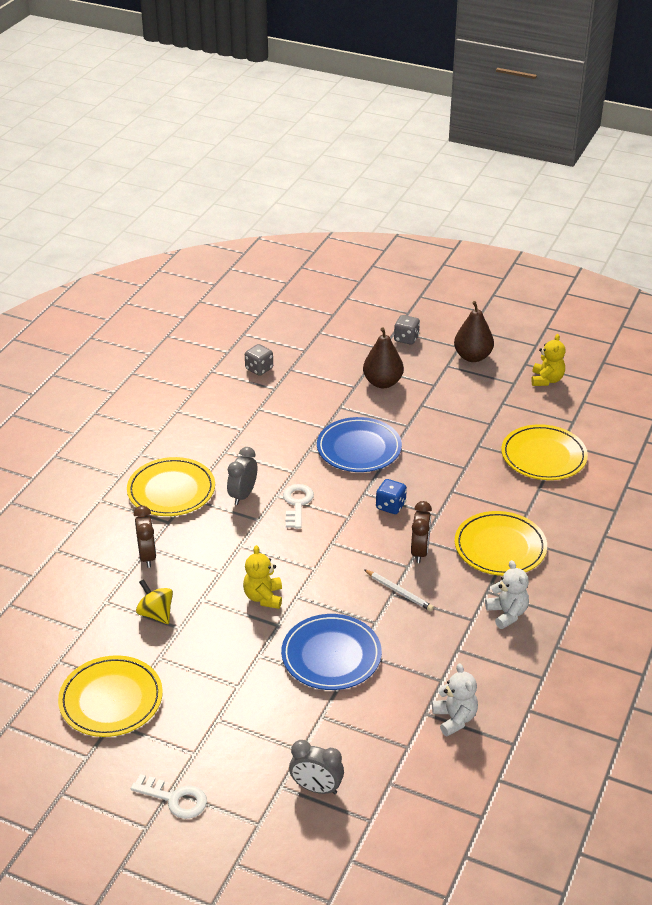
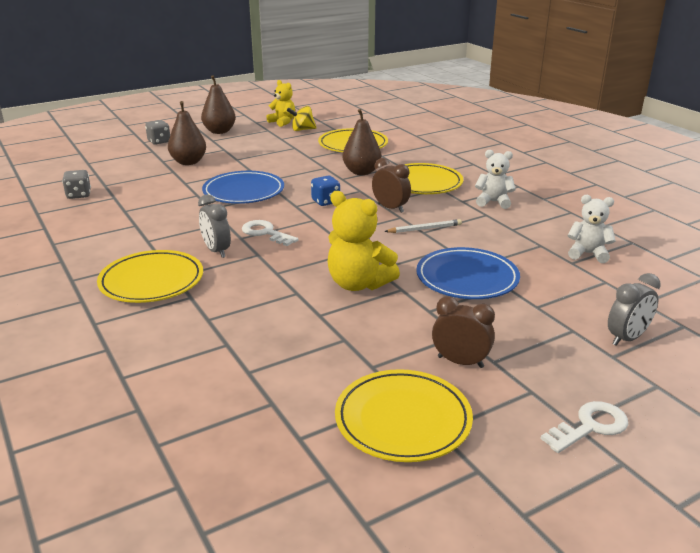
camera: 55 degrees left, 10 degrees down
brown clock [134,506,156,568] -> brown clock moved to [432,296,495,368]
yellow spinning top [136,579,173,624] -> yellow spinning top moved to [287,106,317,131]
yellow teddy bear [243,545,282,609] -> yellow teddy bear [327,191,400,291], size x1.54
none -> brown pear [343,109,381,175]

